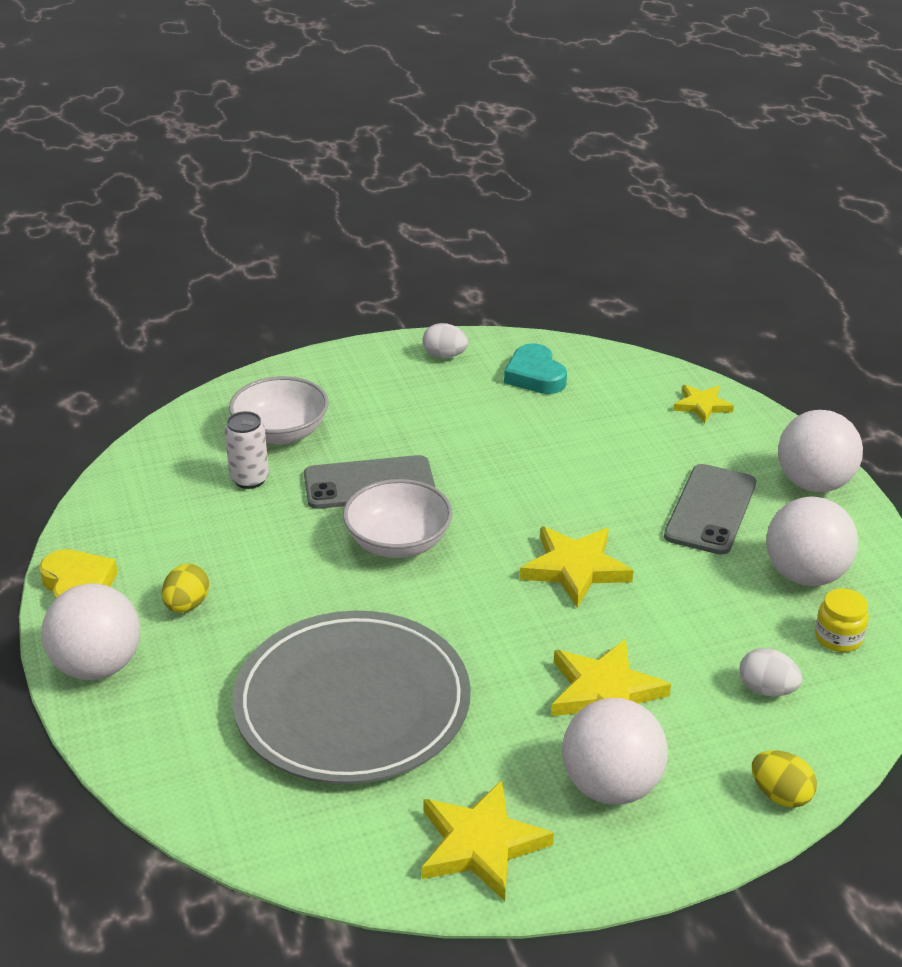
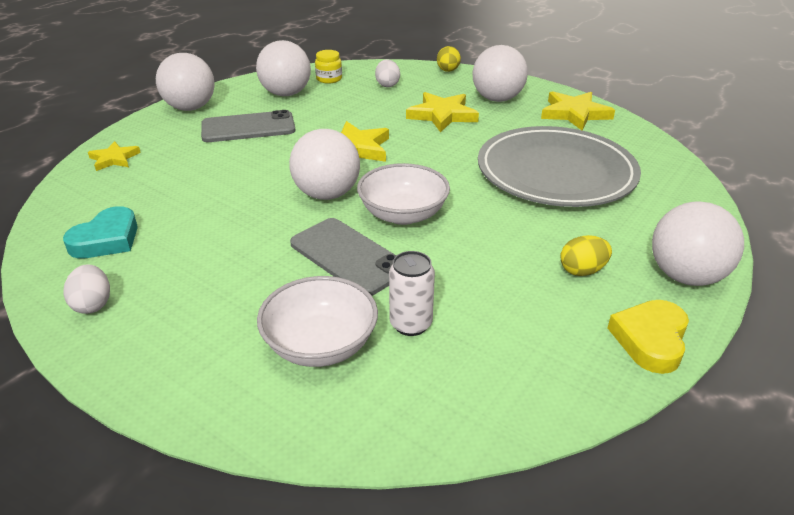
camera: 125 degrees left, 0 degrees up
none -> white ball [289,129,360,200]

